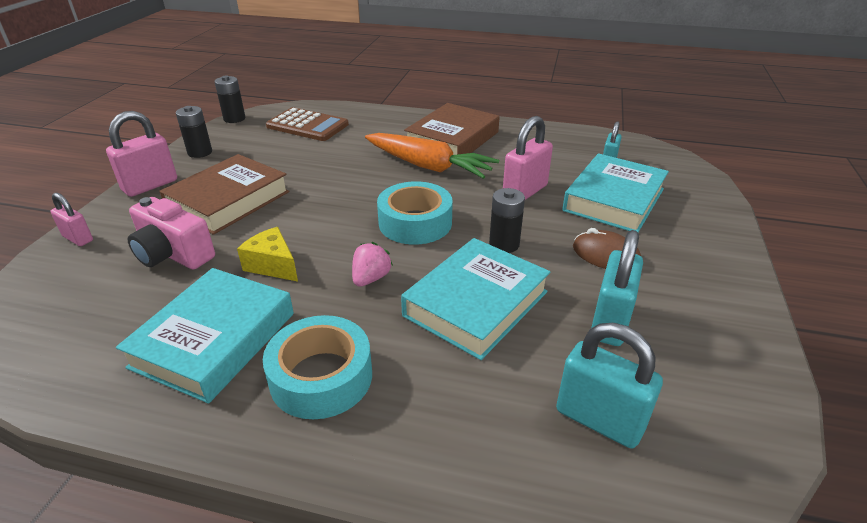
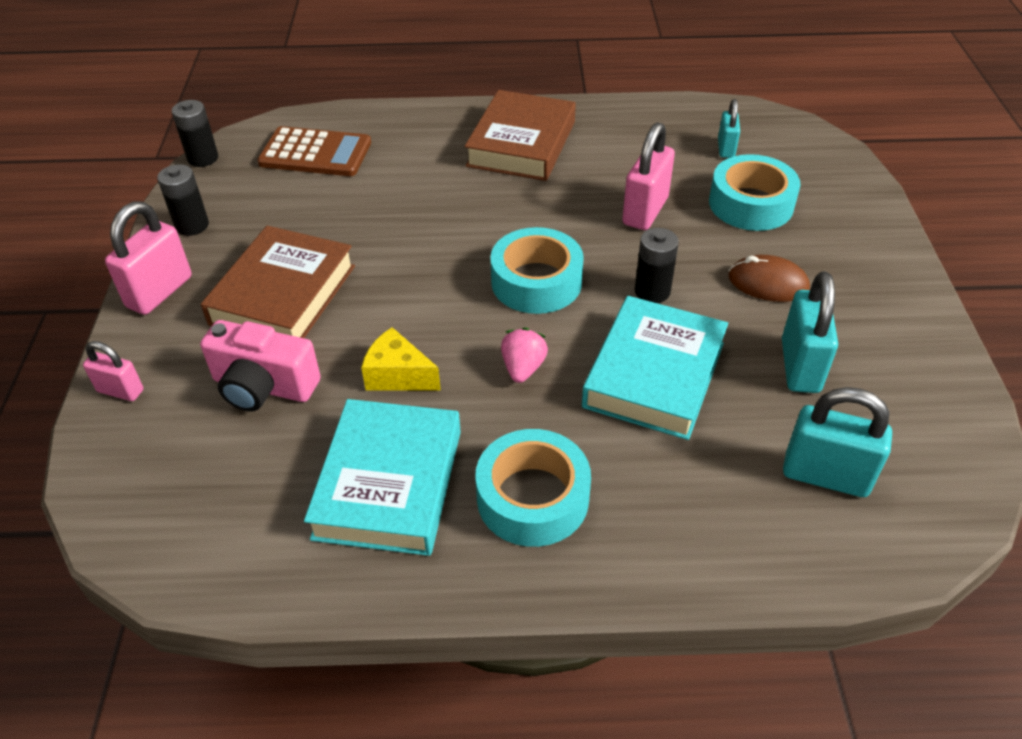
camera: 15 degrees left, 10 degrees up
orange carrot [365,133,499,179] -> none
turquoise book [562,153,669,232] -> turquoise tape [709,154,801,231]

